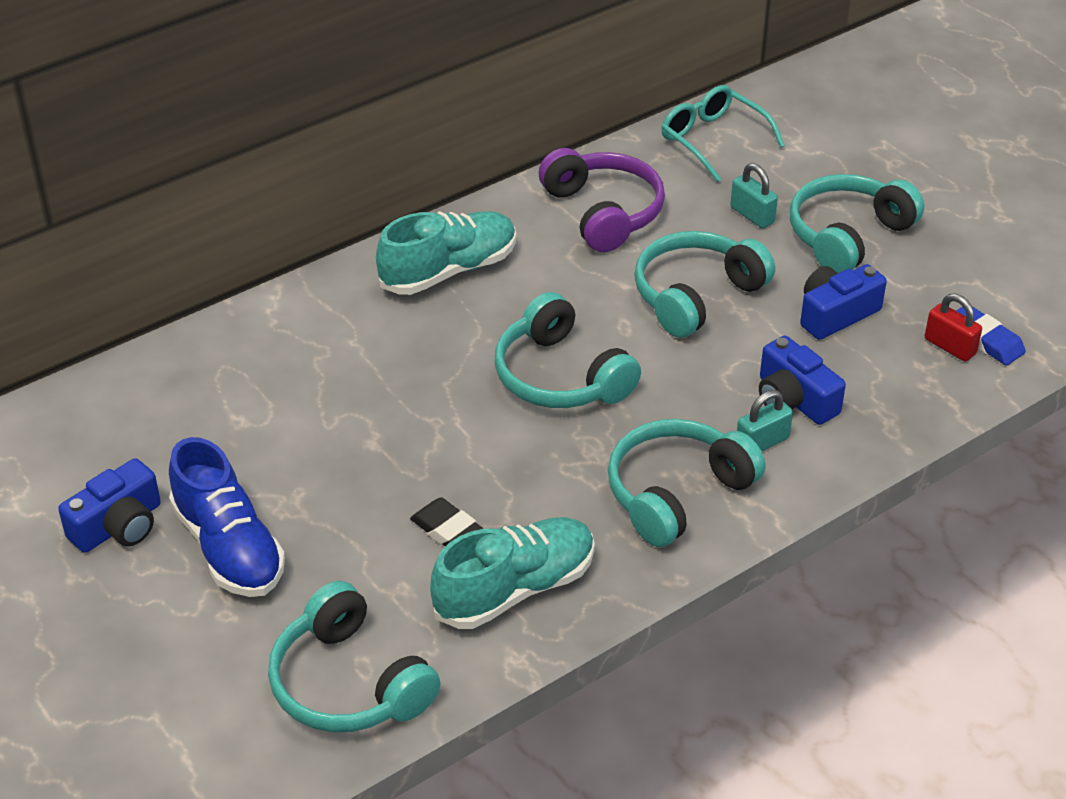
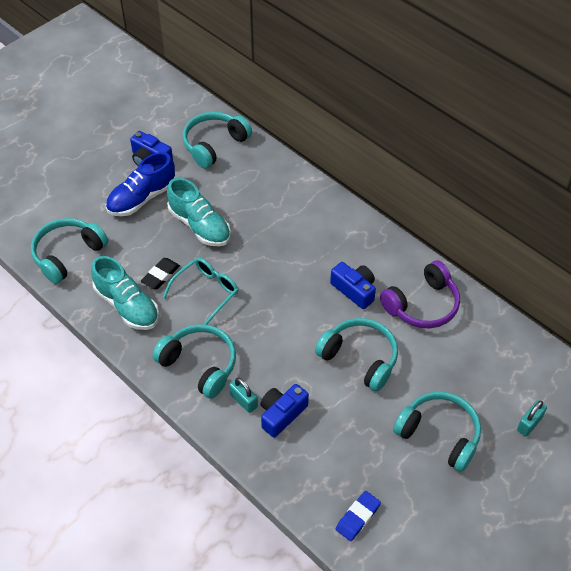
camera: 80 degrees right, 10 degrees up
turquoise shoe [376,211,516,295] -> turquoise shoe moved to [167,178,231,247]
turquoise headphones [495,292,641,408] -> turquoise headphones moved to [182,112,252,169]
turquoise glasses [661,85,785,182] -> turquoise glasses moved to [163,257,238,325]
turquoise padlock [731,163,778,228] -> turquoise padlock moved to [517,401,547,436]
blue camera [800,264,887,340] -> blue camera moved to [330,262,376,309]
red padlock [925,294,982,362] -> none

